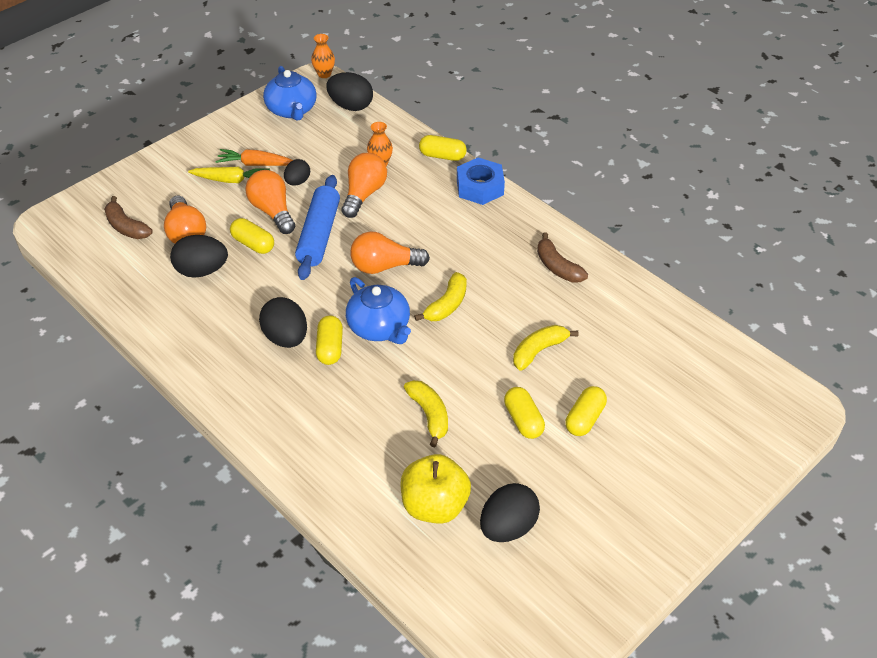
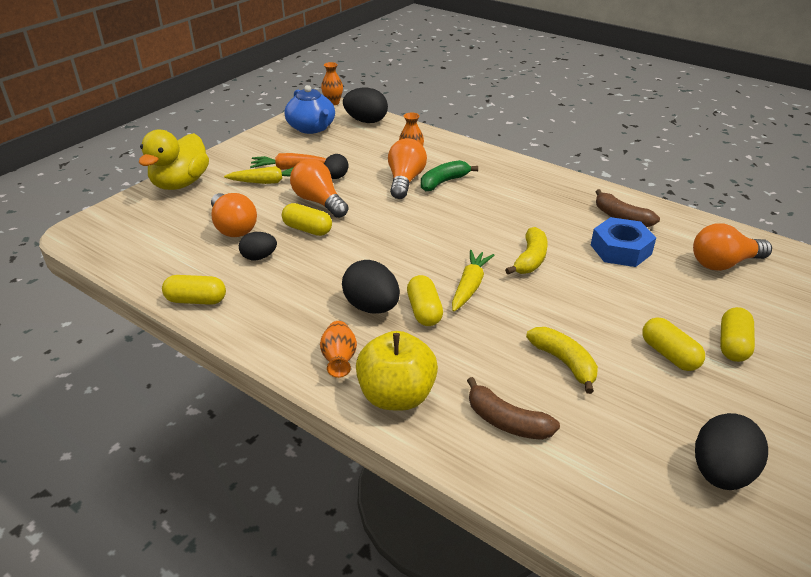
camera: 10 degrees left, 10 degrees down
brown banana [104,196,153,239] -> brown banana moved to [467,377,560,440]
black egg [170,235,228,278] -> black egg [239,232,277,260], size x0.61
blue rolling pin [295,175,340,280] -> none
blue teapot [346,277,411,344] -> yellow carrot [452,250,494,312]
orange light bulb [350,232,430,274] -> orange light bulb moved to [693,224,772,271]
yellow apple [400,454,471,524] -> yellow apple moved to [356,331,438,411]
yellow capsule [419,135,467,161] -> yellow capsule moved to [162,275,226,305]
blue nut [457,157,505,205] -> blue nut moved to [591,217,656,267]
yellow banana [513,325,579,371] -> none
none -> yellow duck [139,130,209,190]
none -> orange vase [320,321,357,378]
none -> green banana [421,160,478,191]

